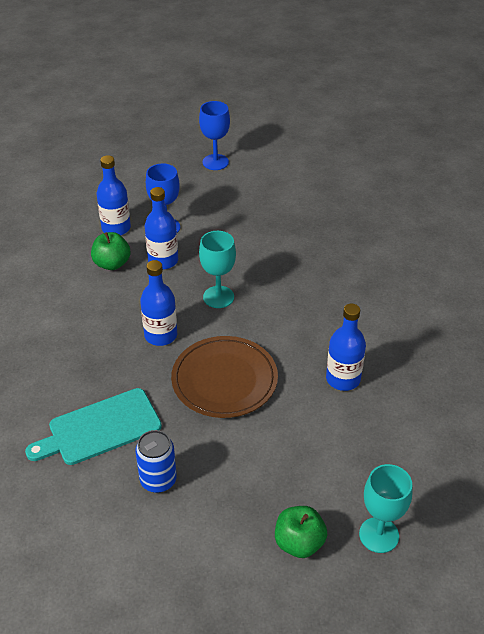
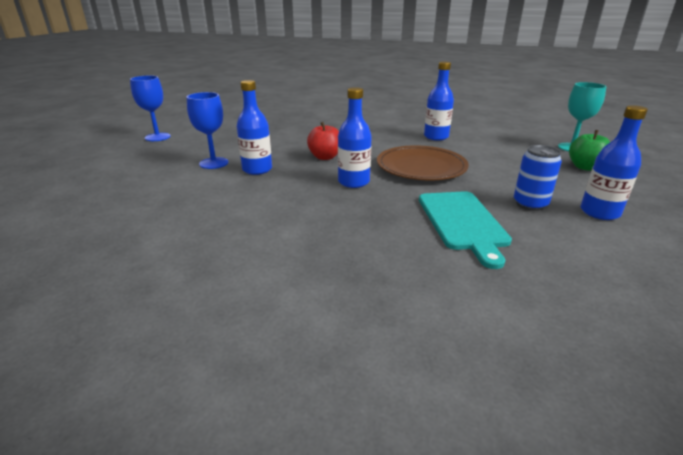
camera: 70 degrees left, 15 degrees down
green apple [91,232,131,270] -> none
blue bottle [96,155,131,235] -> blue bottle moved to [581,105,648,220]
turquoise goblet [199,231,236,308] -> red apple [307,122,339,160]

